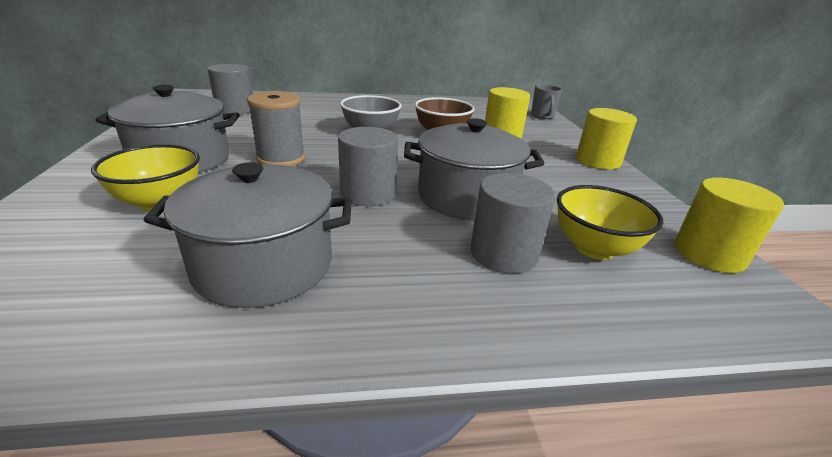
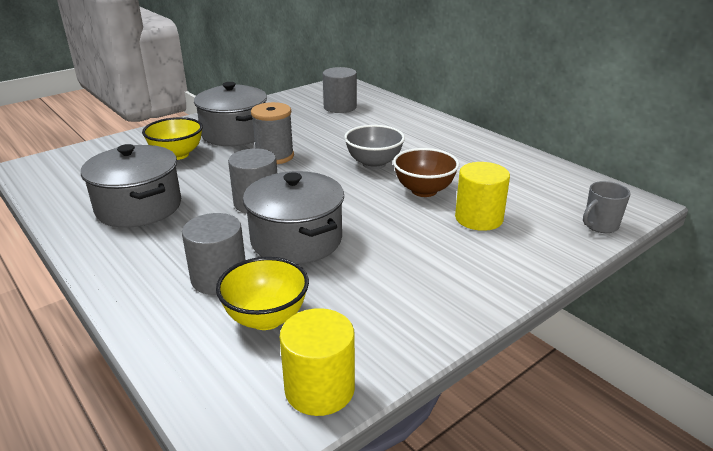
camera: 60 degrees right, 0 degrees up
yellow cylinder [576,108,637,170] -> none

